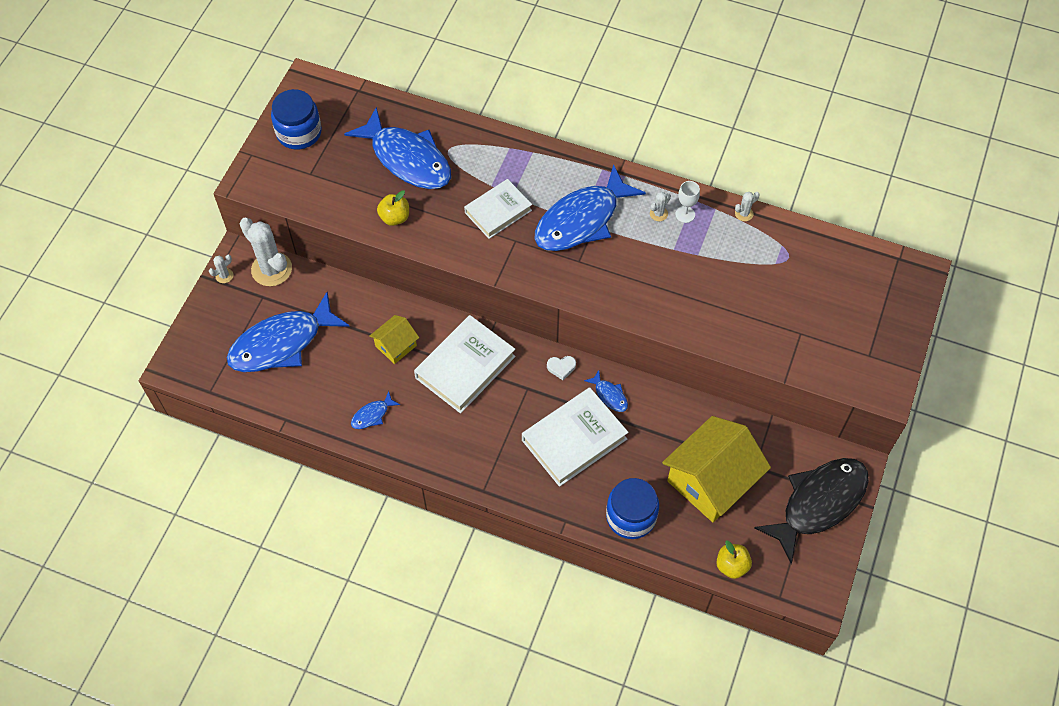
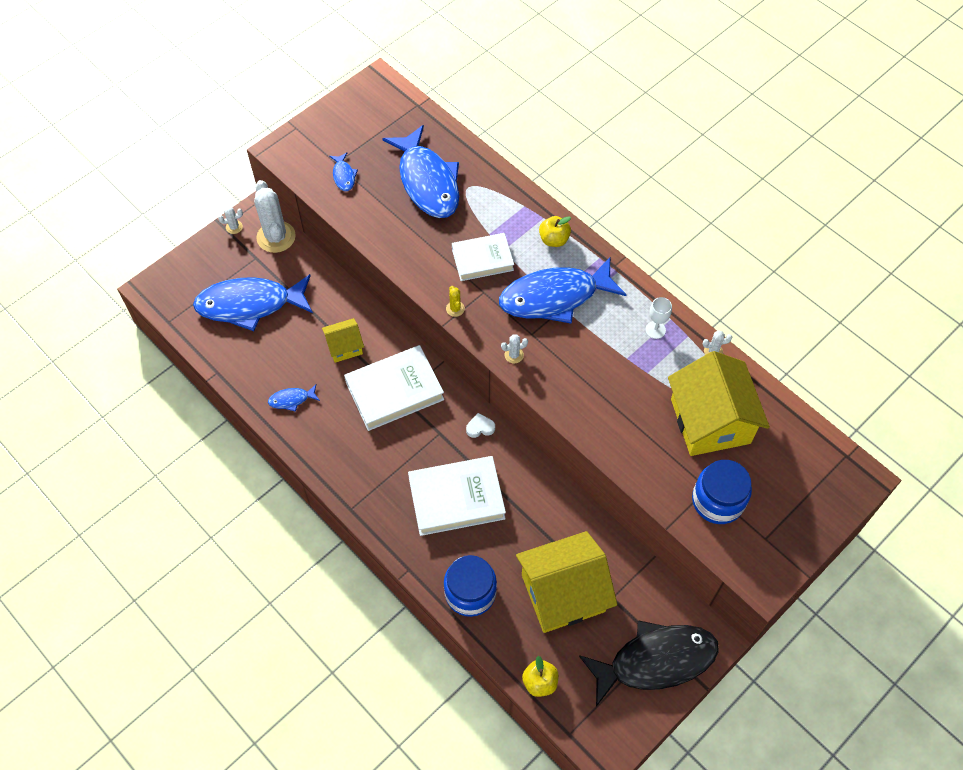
camera: 25 degrees right, 0 degrees up
blue jar [271,89,322,149] -> blue jar moved to [692,460,752,524]
yellow apple [377,190,409,226] -> yellow apple moved to [539,216,571,247]
white heart [547,356,576,380] -> white heart turned 150 degrees clockwise [466,413,495,438]
blue fish [584,370,628,412] -> blue fish moved to [329,152,358,191]
white cactus [650,192,671,221] -> white cactus moved to [501,334,528,363]
none -> yellow cactus [446,286,465,317]
none -> yellow house [668,351,770,456]

